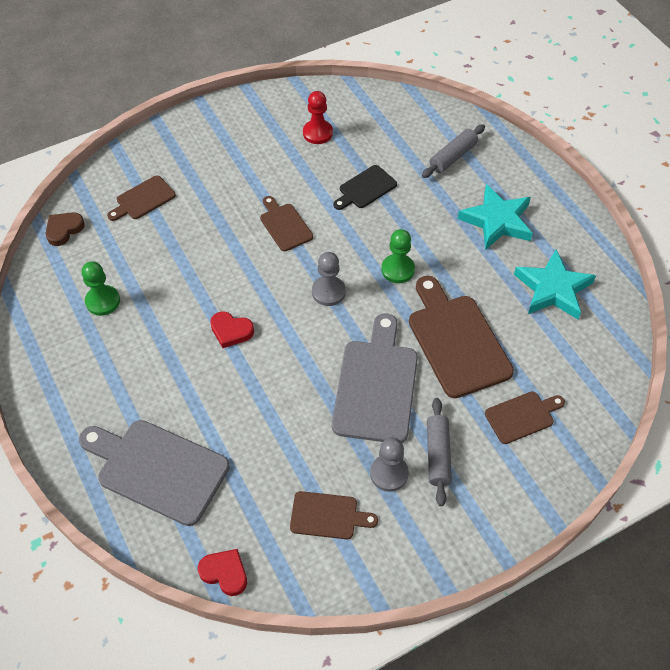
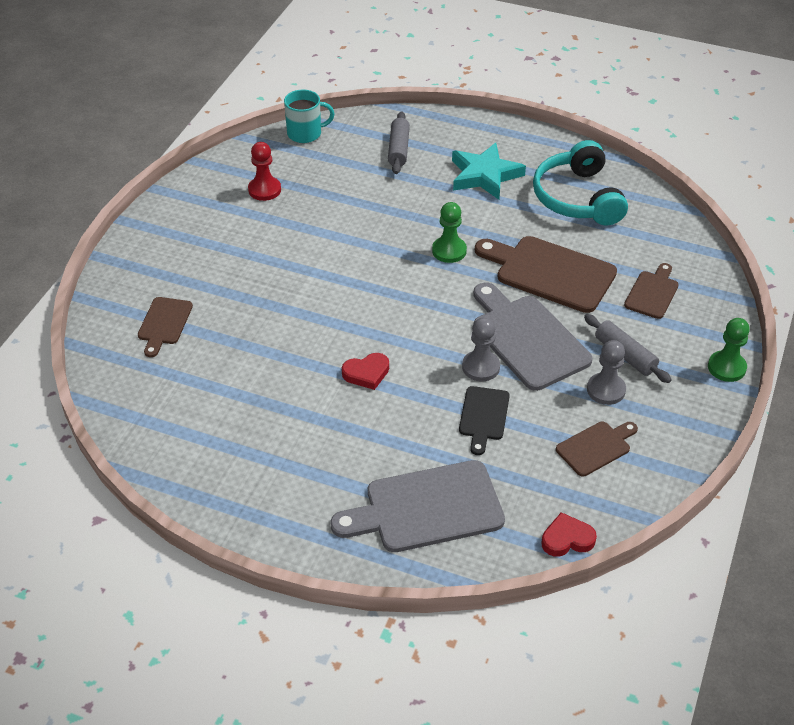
camera: 40 degrees left, 10 degrees down
brown heart [46,212,85,246] -> none
green pawn [82,261,120,316] -> green pawn moved to [708,318,750,382]
brown cutting board [260,196,313,251] -> none
grey pawn [312,252,346,306] -> grey pawn moved to [462,317,500,381]
black cutting board [333,165,397,210] -> black cutting board moved to [459,386,510,455]
turquoise star [514,249,596,319] -> turquoise headphones [533,140,628,225]
none -> turquoise mug [284,90,335,143]

